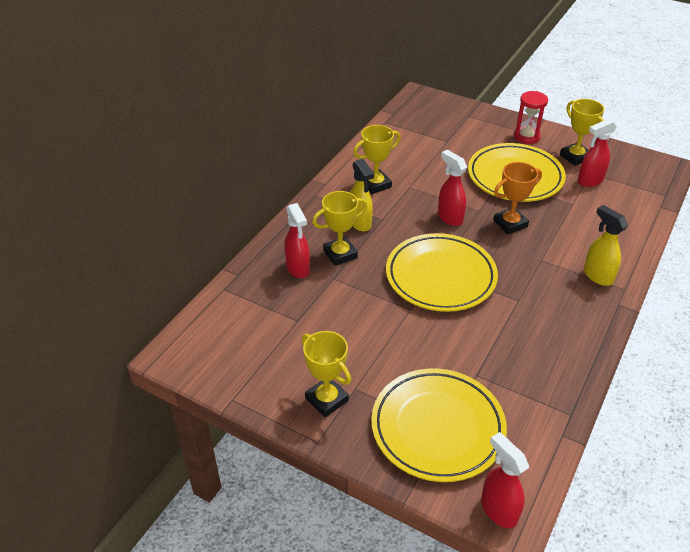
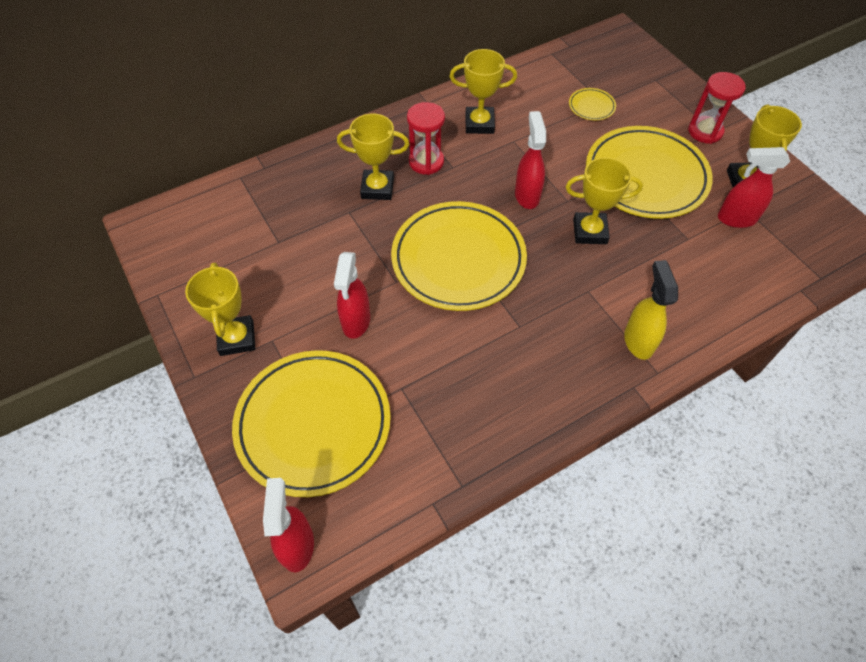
camera: 30 degrees right, 15 degrees up
red spray bottle [285,203,310,278] -> red spray bottle moved to [334,252,370,339]
yellow spray bottle [350,159,374,231] -> red hourglass [407,102,445,175]
orange trophy [493,162,542,234] -> yellow trophy [565,157,643,244]
none -> yellow plate [569,88,616,120]

